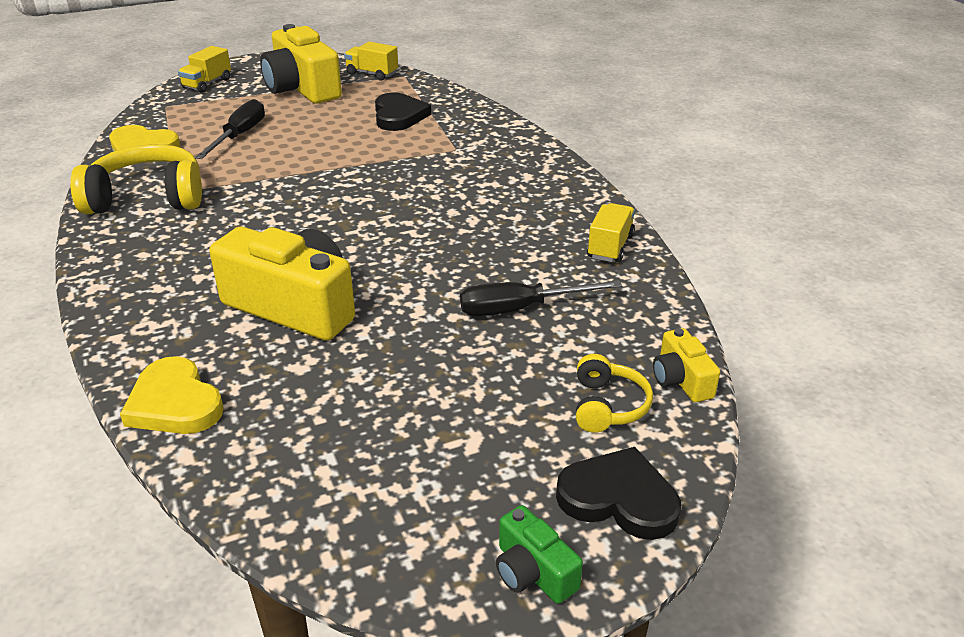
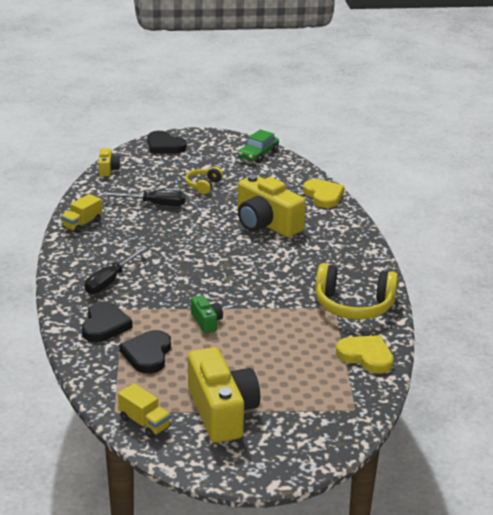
camera: 165 degrees left, 5 degrees down
yellow truck [178,46,231,93] -> none
black screwdriver [195,99,265,159] -> black screwdriver moved to [84,246,147,294]
green camera [496,505,583,604] -> green camera moved to [191,295,223,333]
yellow headphones [576,354,653,433] -> yellow headphones moved to [185,167,223,194]
none -> black heart [82,301,133,342]
none -> green car [238,129,279,163]

